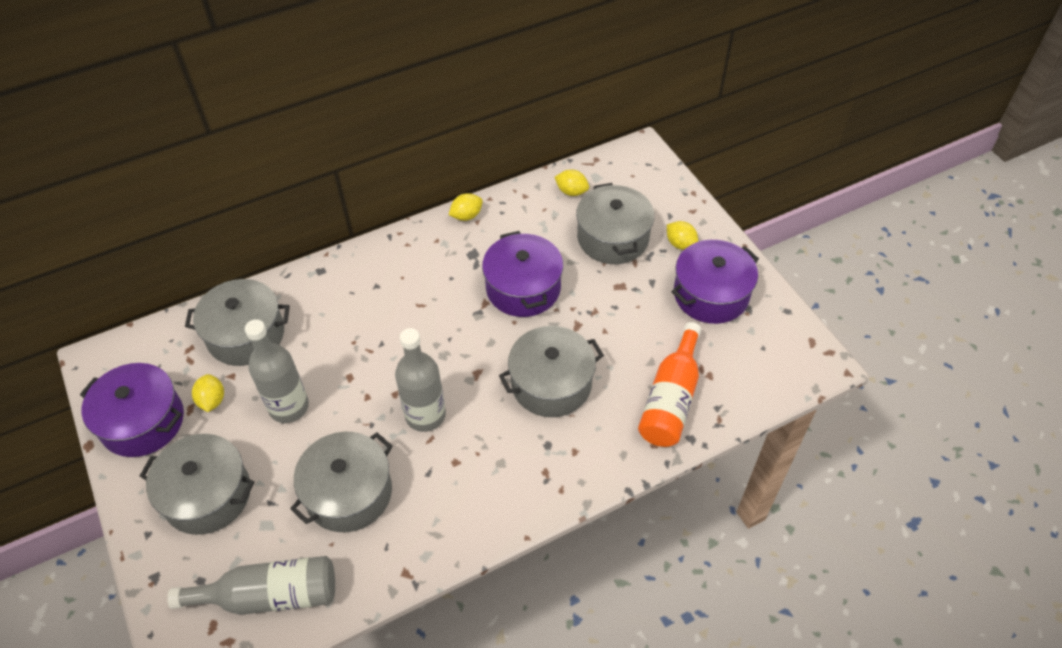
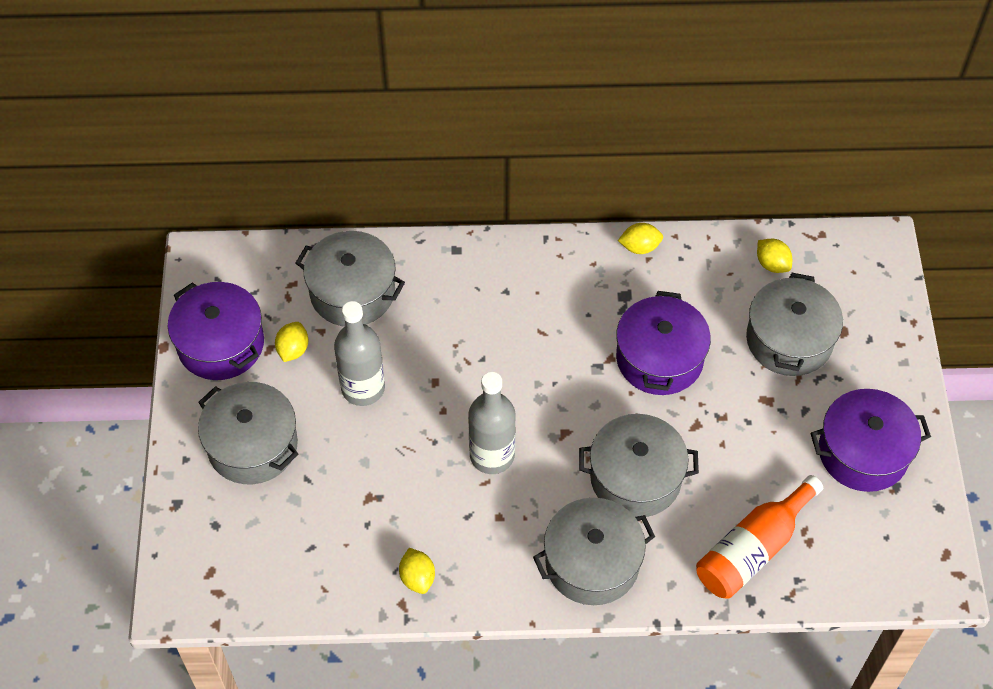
camera: 25 degrees right, 5 degrees up
grey bottle [167,556,335,615] -> none
grey pot [290,432,393,532] -> grey pot moved to [533,498,655,605]
yellow lemon [667,221,698,250] -> yellow lemon moved to [399,548,435,594]

